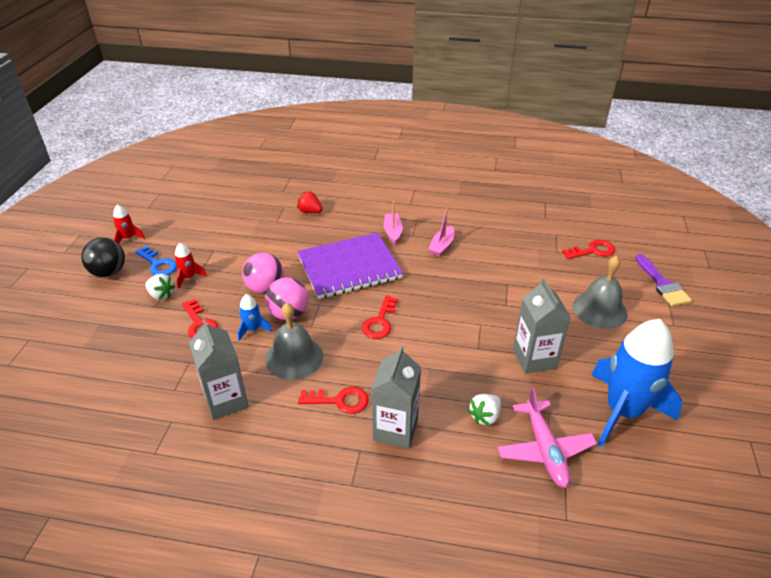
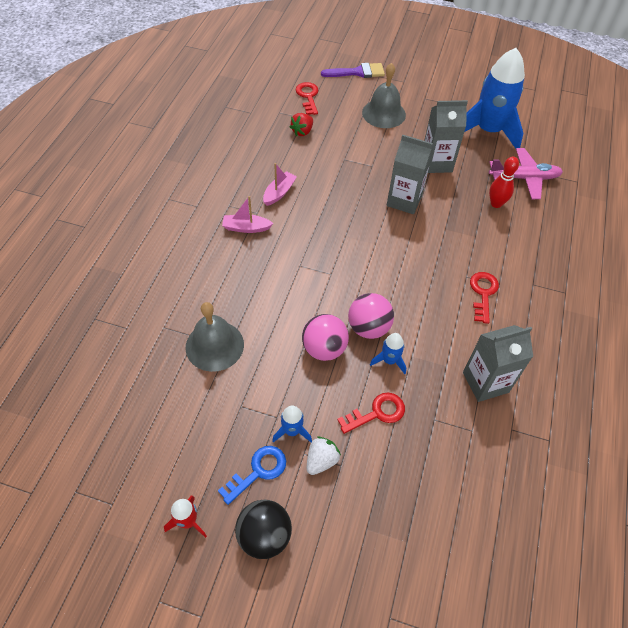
camera: 85 degrees left, 15 degrees up
red rocket [174,243,207,289] -> blue rocket [272,406,312,442]
grey bell [265,303,323,380] -> grey bell moved to [186,302,244,372]
red strawberry [297,191,323,213] -> red strawberry moved to [290,113,313,136]
purple notebook [297,233,403,299] -> none
red key [362,295,398,339] -> none
grey carton [372,346,421,448] -> grey carton moved to [387,134,433,214]
pink boat [428,208,454,256] -> pink boat turned 90 degrees counterclockwise [263,163,297,206]
white strawberry [468,394,501,426] -> red bowling pin [489,157,519,208]

